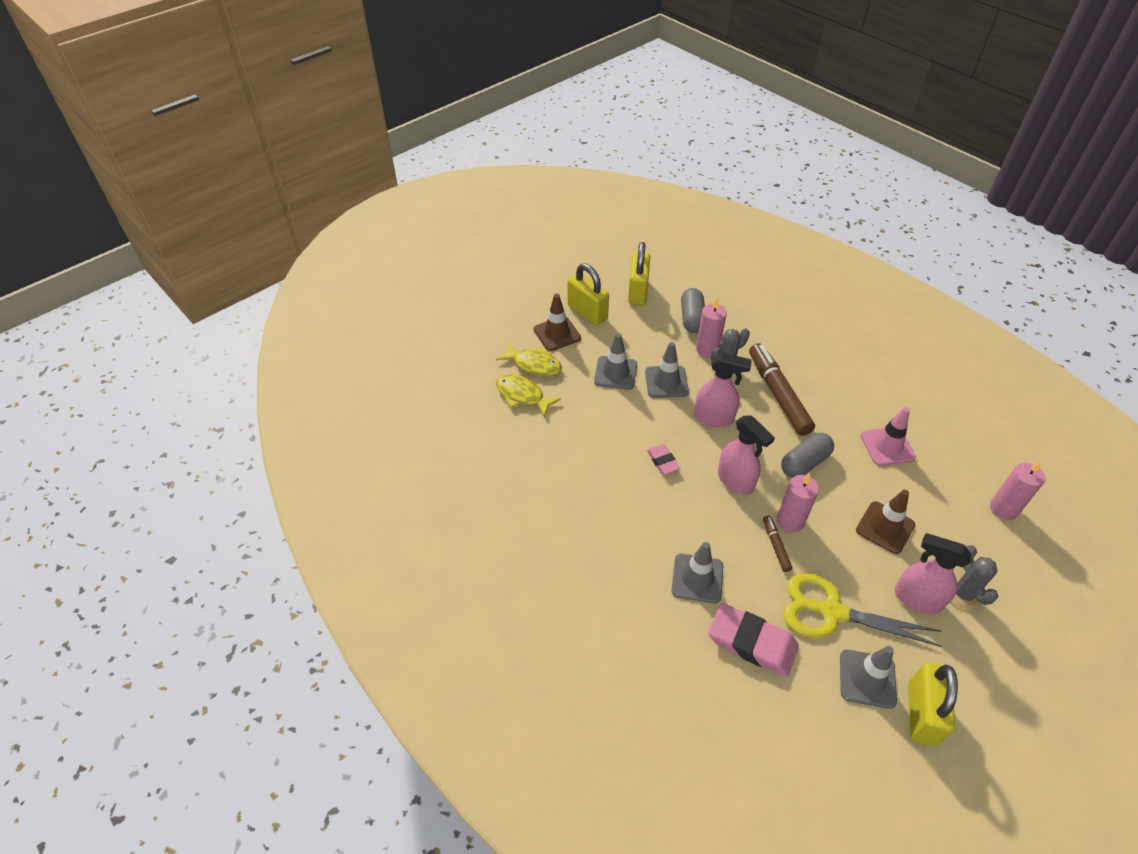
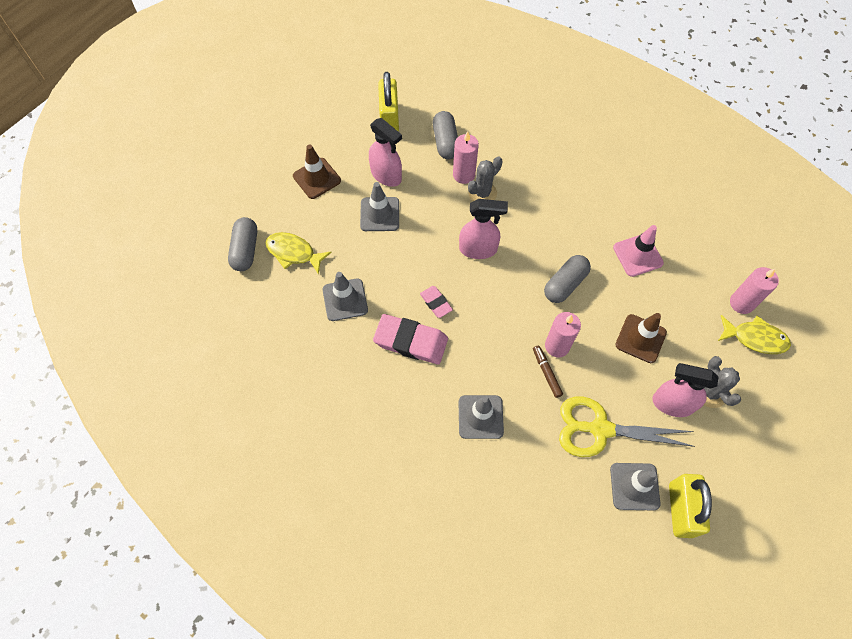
camera: 10 degrees left, 15 degrees up
yellow fish [496,342,562,376] -> yellow fish moved to [718,315,791,354]
yellow padlock [568,263,609,325] -> none
grey traffic cone [645,342,689,398] -> grey traffic cone moved to [323,272,368,321]
pink eraser [708,603,799,677] -> pink eraser moved to [373,314,448,364]
pink spray bottle [718,415,775,495] -> pink spray bottle moved to [369,118,402,187]
brown marker [749,343,815,436] -> none
none -> grey capsule [228,217,257,271]

